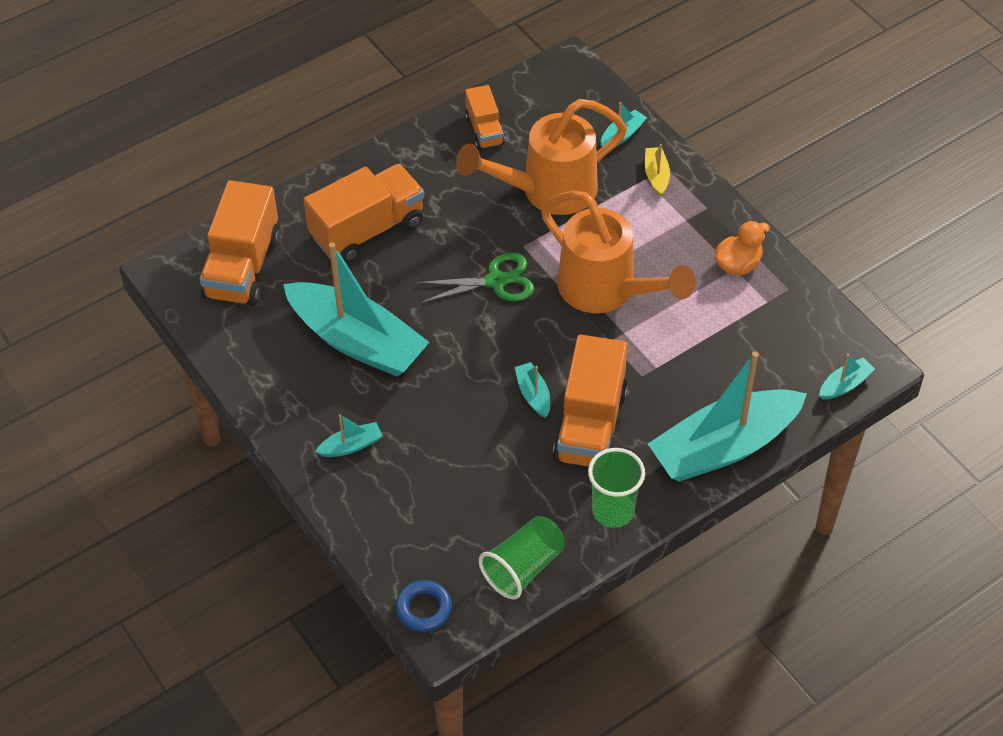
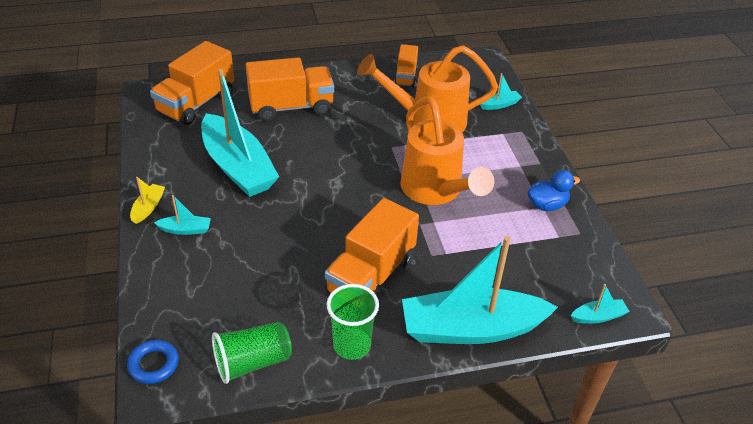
camera: 20 degrees right, 10 degrees down
green scissors [417,253,535,303] -> none
turquoise boat [514,362,550,418] -> none
yellow boat [645,144,670,196] -> yellow boat moved to [130,177,165,224]
orange duck [715,221,770,275] -> blue duck [527,170,580,211]

